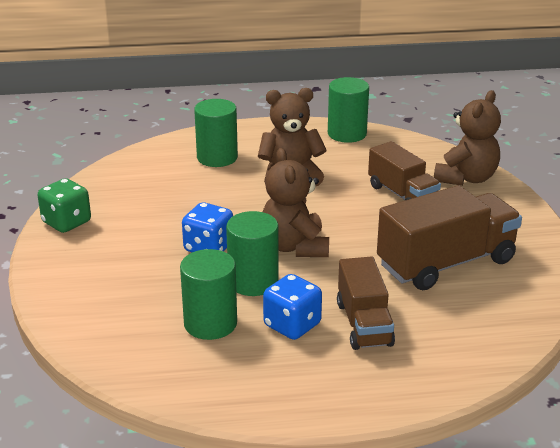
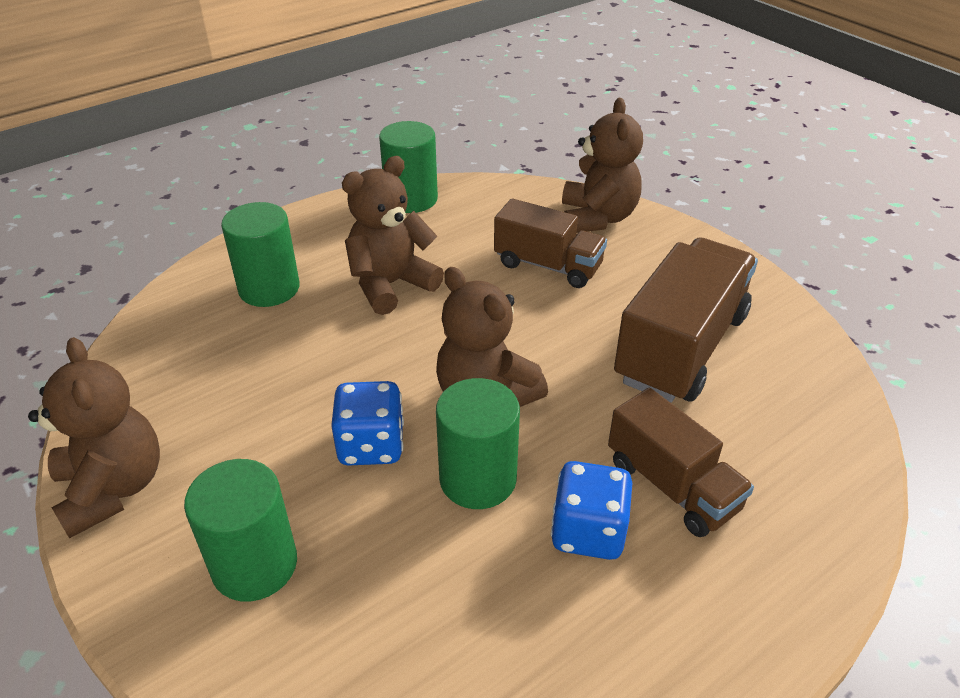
camera: 30 degrees left, 10 degrees up
green dice [37,178,91,233] -> brown teddy bear [28,337,160,538]
green cylinder [180,249,237,340] -> green cylinder moved to [184,459,297,602]

